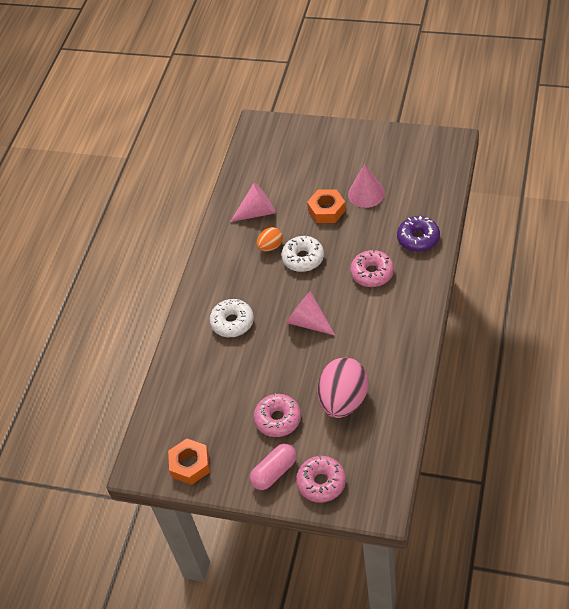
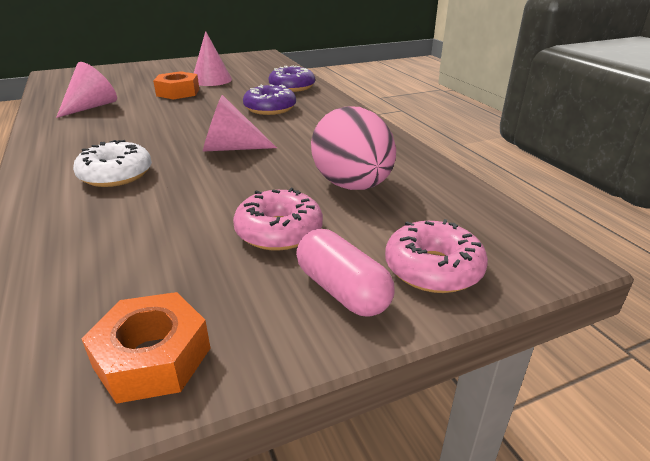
camera: 45 degrees left, 20 degrees down
pink capsule [250,444,297,490] -> pink capsule turned 45 degrees counterclockwise [296,229,394,317]
orange egg [257,227,283,251] -> none
white donut [281,235,324,272] -> none
pink donut [350,249,394,287] -> purple donut [243,84,296,115]

